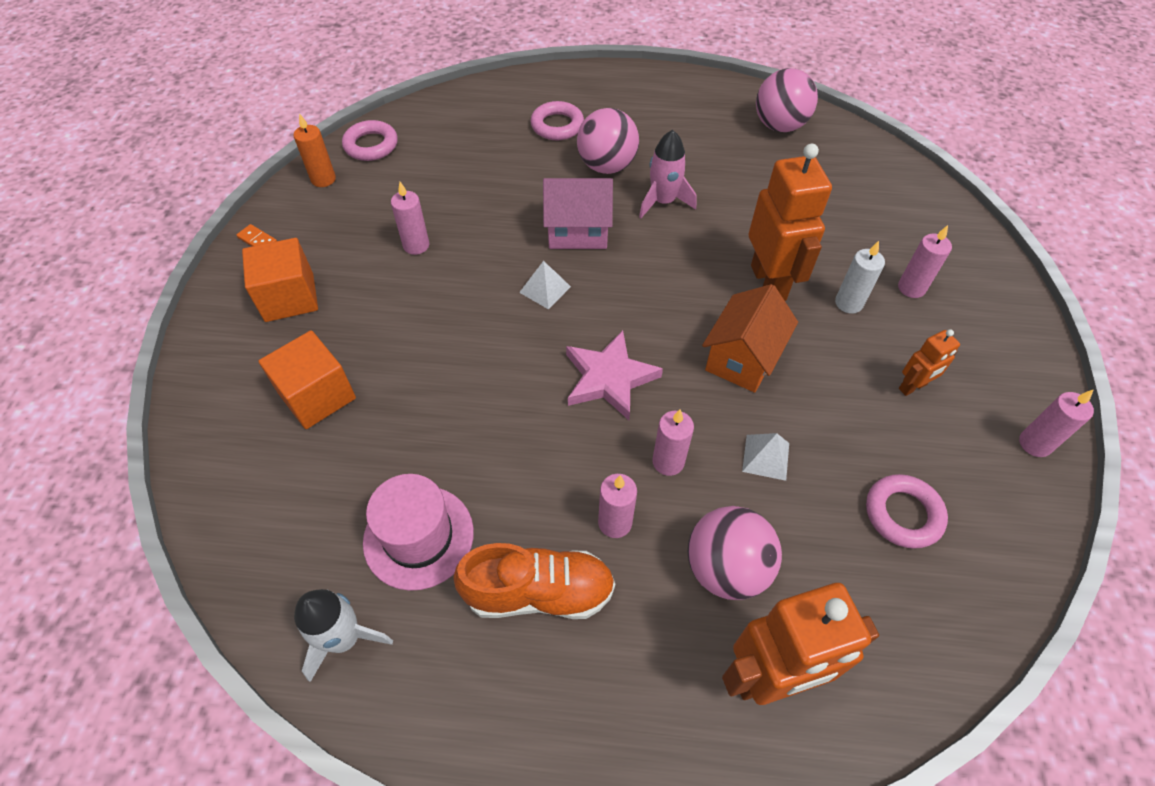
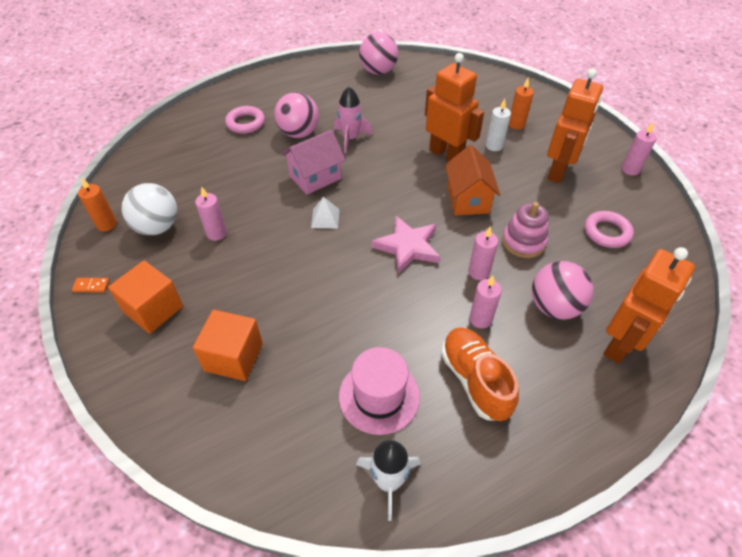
camera: 35 degrees left, 5 degrees down
pink ring [342,120,398,161] -> none
orange shoe [453,543,615,619] -> orange shoe turned 75 degrees counterclockwise [441,327,519,421]
white pyramid [742,433,789,481] -> pink stacking toy [502,202,548,258]
pink candle [898,225,952,298] -> orange candle [509,78,534,130]
orange robot [899,329,960,396] -> orange robot [547,69,603,183], size x2.02
none -> white ball [122,183,177,235]

